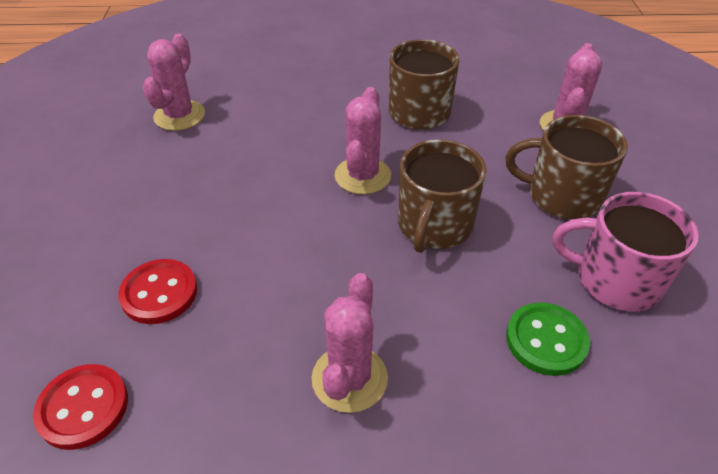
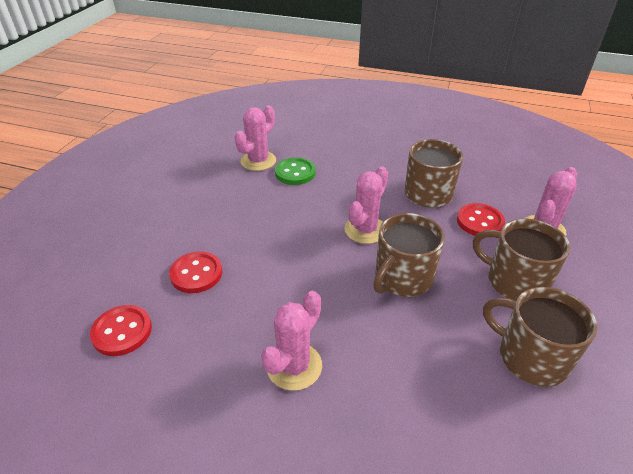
camera: 20 degrees right, 5 degrees down
green button [506,302,590,376] -> green button moved to [275,157,316,185]
pink mug [553,192,699,311] -> brown mug [483,287,597,387]
none -> red button [457,203,505,236]

